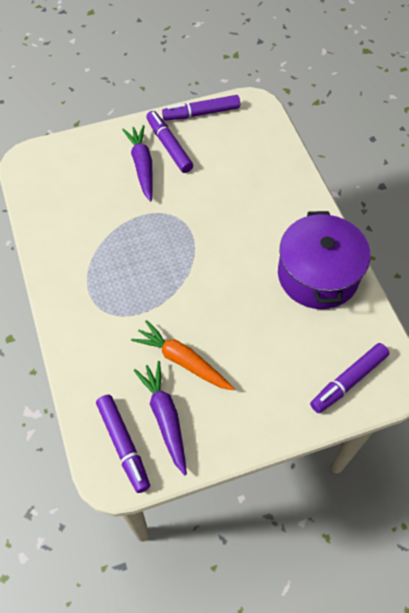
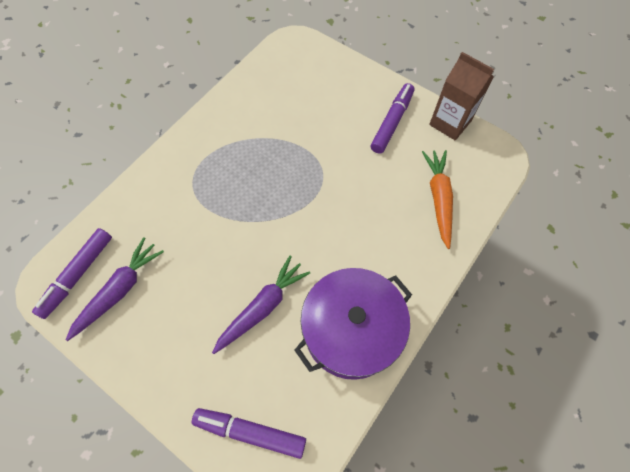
camera: 55 degrees right, 5 degrees up
purple carrot [122,125,152,202] -> purple carrot moved to [212,255,310,354]
orange carrot [131,320,235,390] -> orange carrot moved to [422,150,453,249]
purple marker [162,95,240,121] -> brown carton [429,52,494,140]

